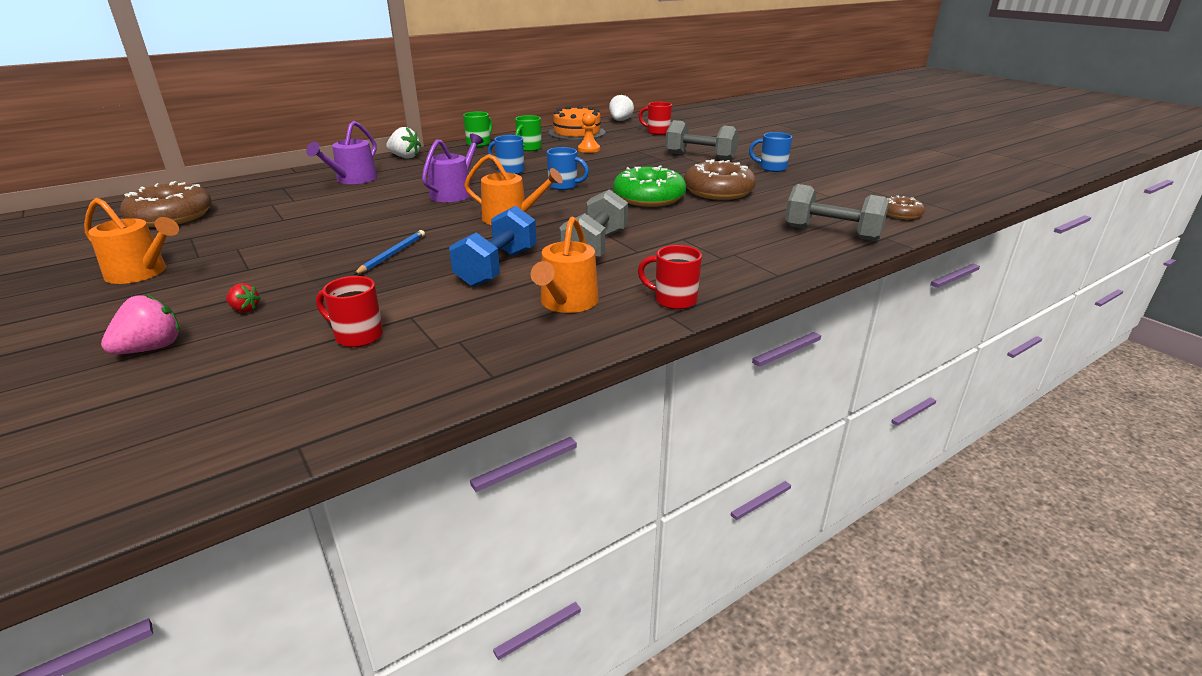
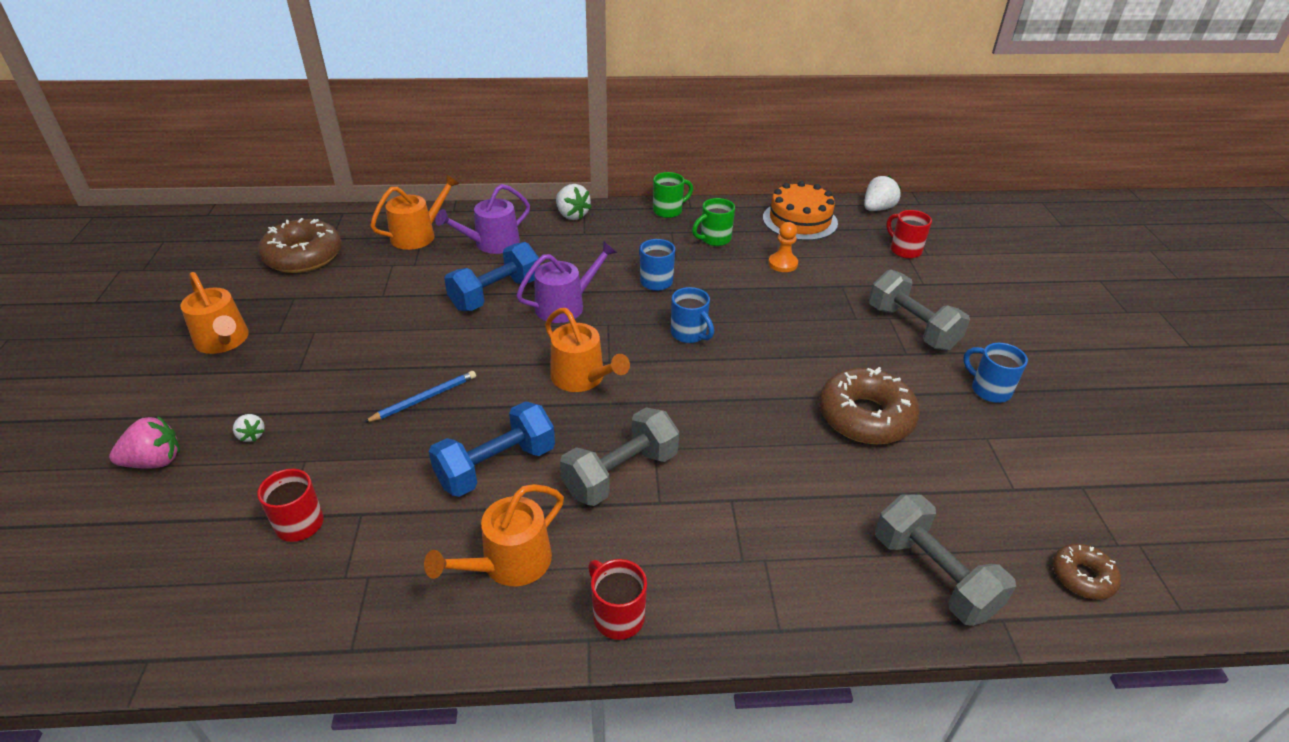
camera: 30 degrees right, 10 degrees up
red strawberry [226,283,261,312] -> white strawberry [233,414,265,442]
green donut [613,166,686,207] -> none
none -> orange watering can [370,174,459,250]
none -> blue dumbbell [444,242,540,311]

